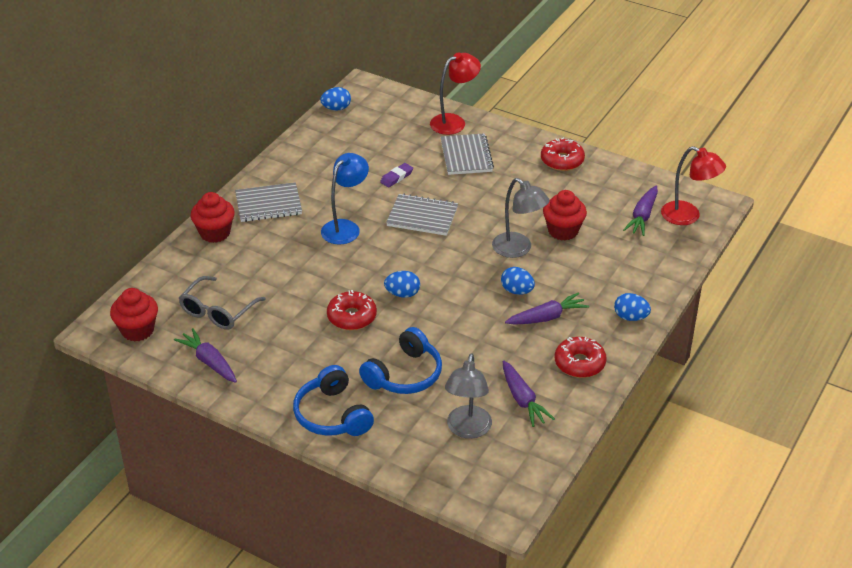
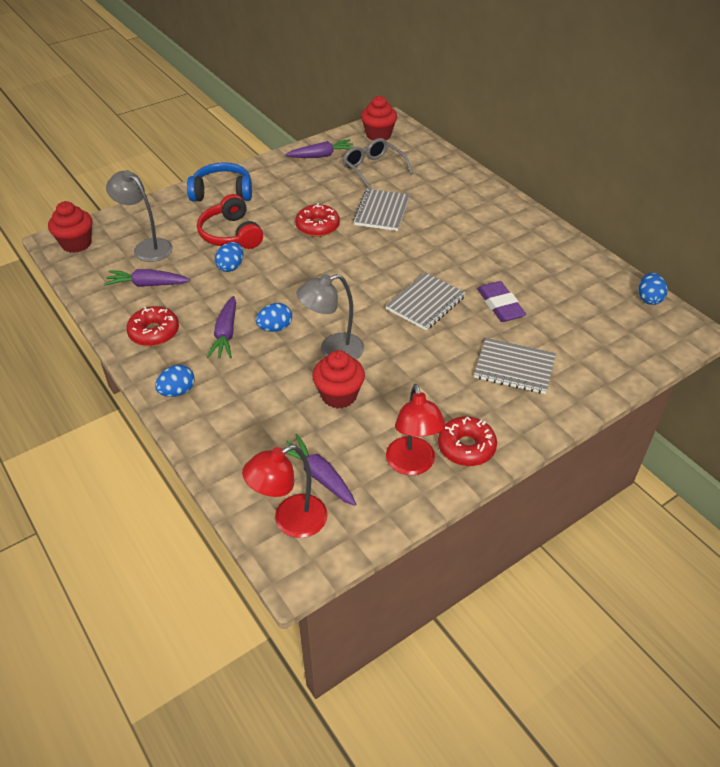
camera: 115 degrees right, 5 degrees up
red cupcake [191,192,235,243] -> red cupcake moved to [48,201,92,253]
grey notebook [235,182,302,222] -> grey notebook moved to [353,189,410,231]
blue lamp [321,153,369,244] -> none
blue headphones [359,327,442,394] -> red headphones [197,194,263,249]
purple eraser [380,163,413,187] -> purple eraser [477,281,526,322], size x1.60
blue egg [384,271,420,298] -> blue egg moved to [215,242,243,272]
red lamp [430,52,481,135] -> red lamp moved to [386,384,446,475]

